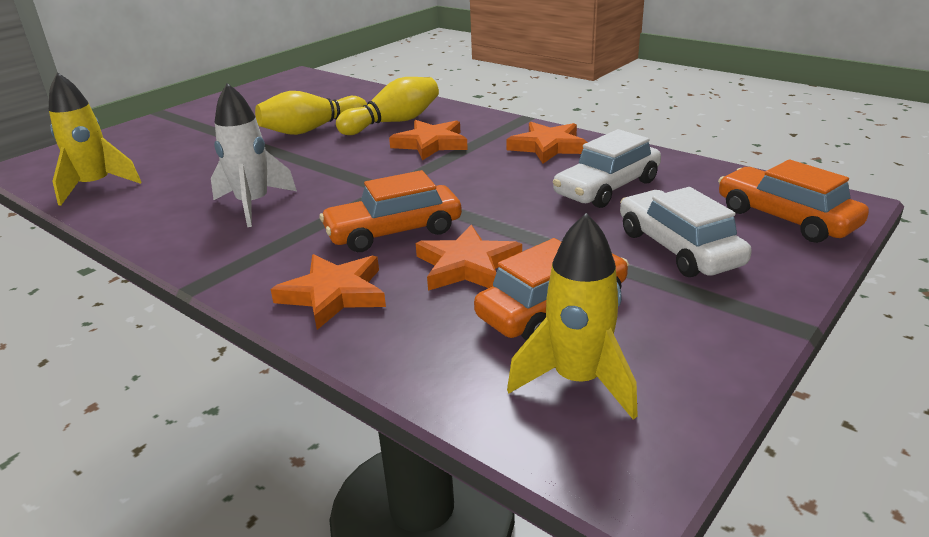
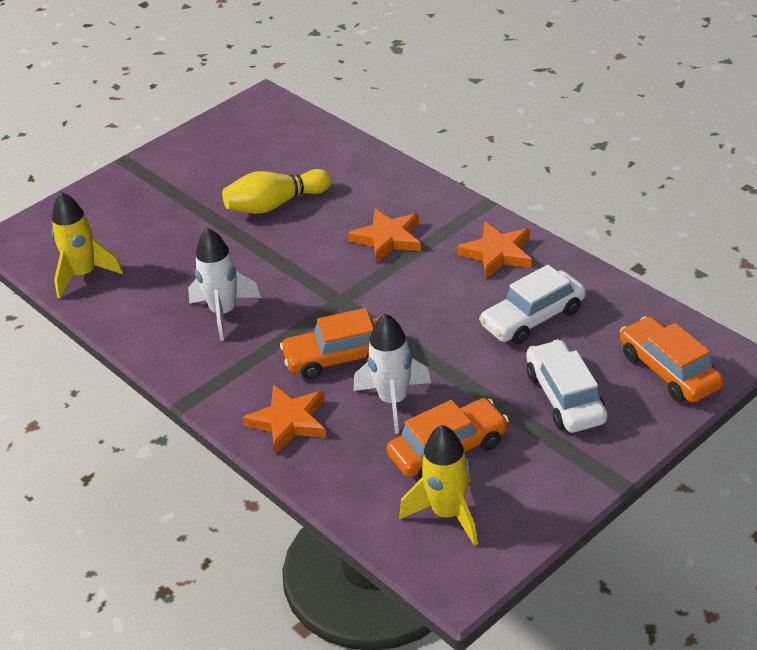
camera: 10 degrees right, 10 degrees up
yellow bowling pin [336,77,439,135] -> none
orange star [416,225,522,291] -> white rocket [353,314,431,434]

